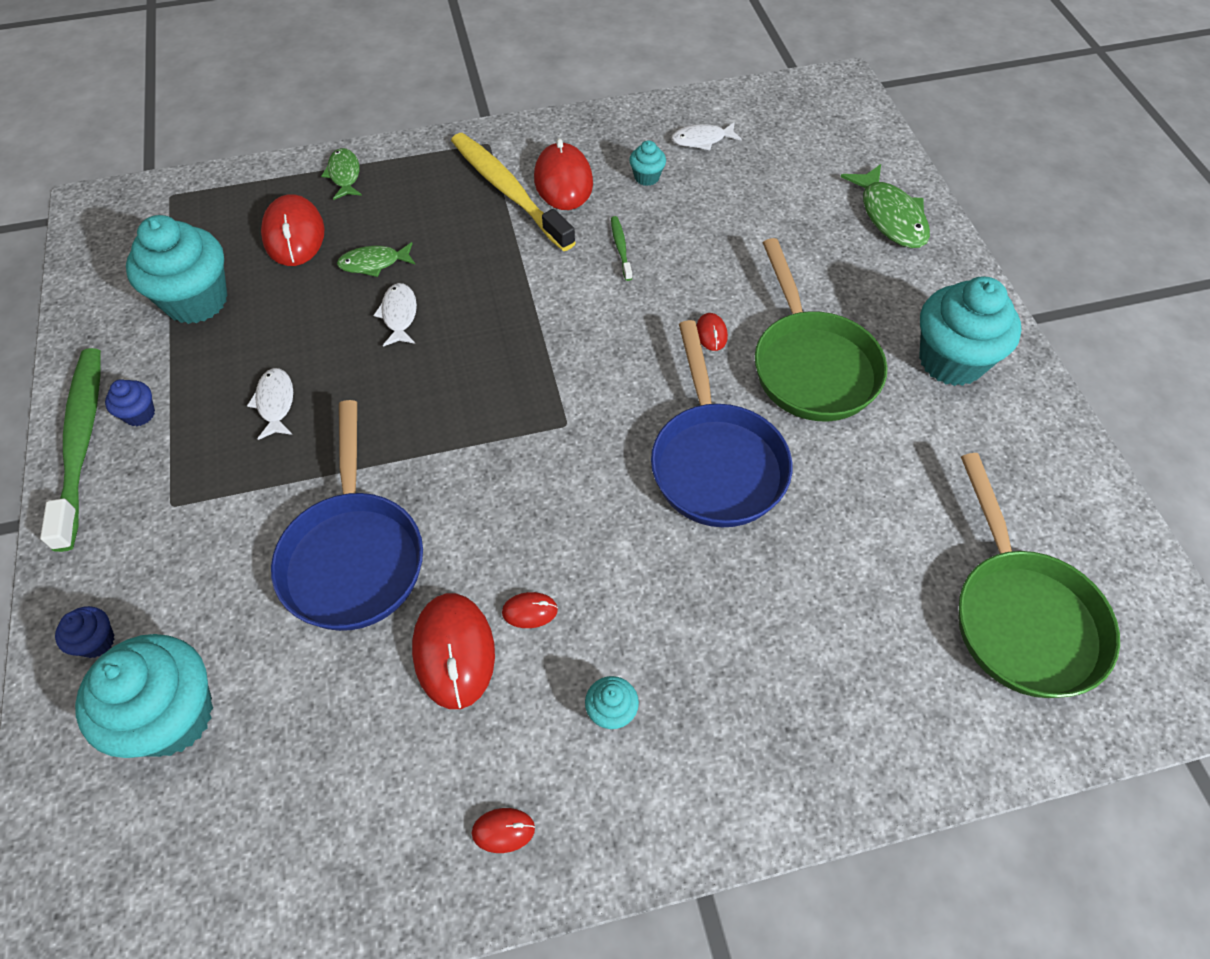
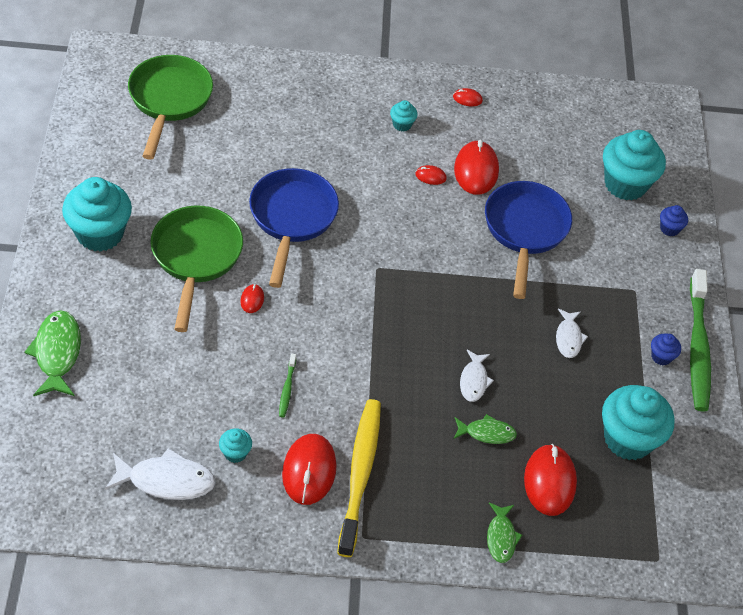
camera: 170 degrees left, 5 degrees down
yellow toothbrush [451,133,576,251] -> yellow toothbrush turned 150 degrees counterclockwise [337,399,381,557]
white fish [671,122,742,150] -> white fish [105,448,216,500], size x1.62

